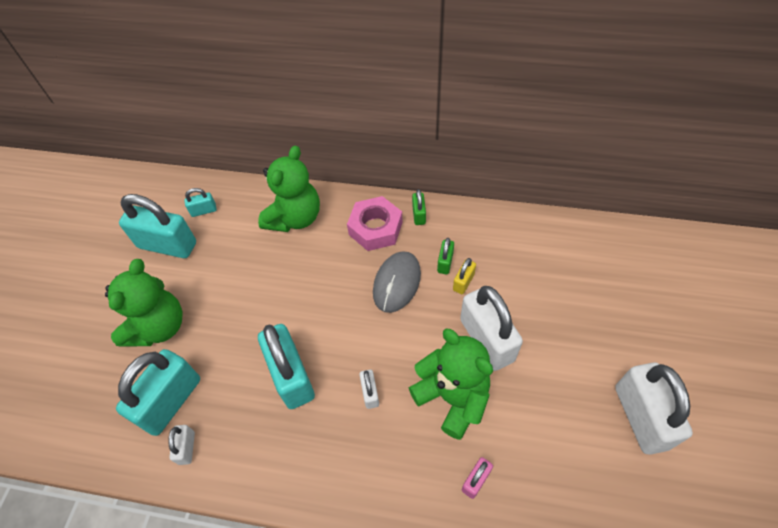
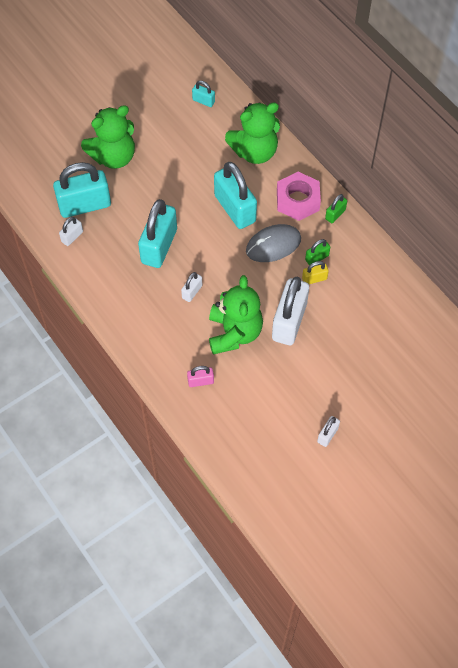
camera: 40 degrees right, 5 degrees up
turquoise padlock [119,194,196,258] -> turquoise padlock moved to [214,162,257,229]
white padlock [615,362,693,455] -> white padlock [317,416,340,447], size x0.46

